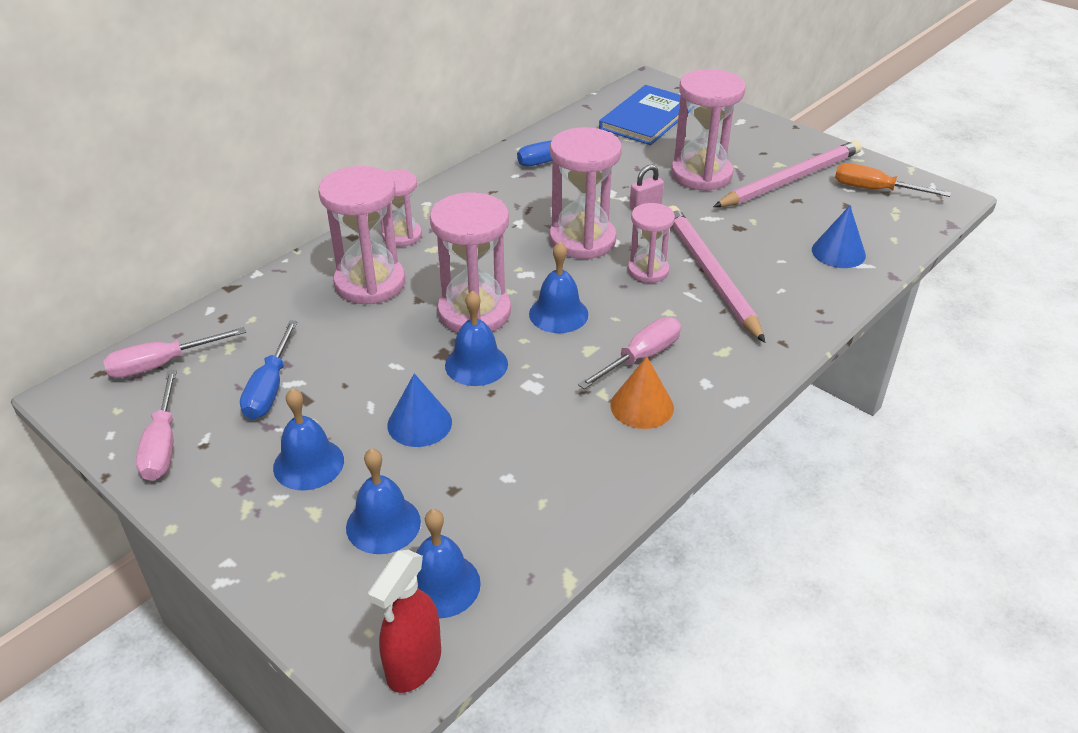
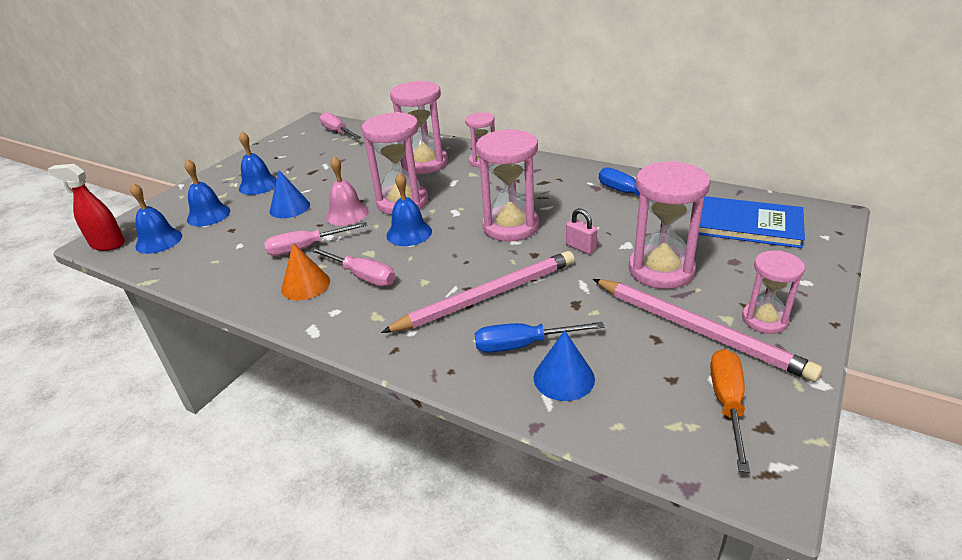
camera: 80 degrees right, 5 degrees down
pink screwdriver [136,370,177,481] -> pink screwdriver moved to [264,222,367,256]
blue screwdriver [240,320,298,420] -> blue screwdriver moved to [475,322,605,353]
blue bell [445,290,508,386] -> pink bell [326,156,369,226]
pink hourglass [628,203,675,283] -> pink hourglass moved to [742,250,805,334]

